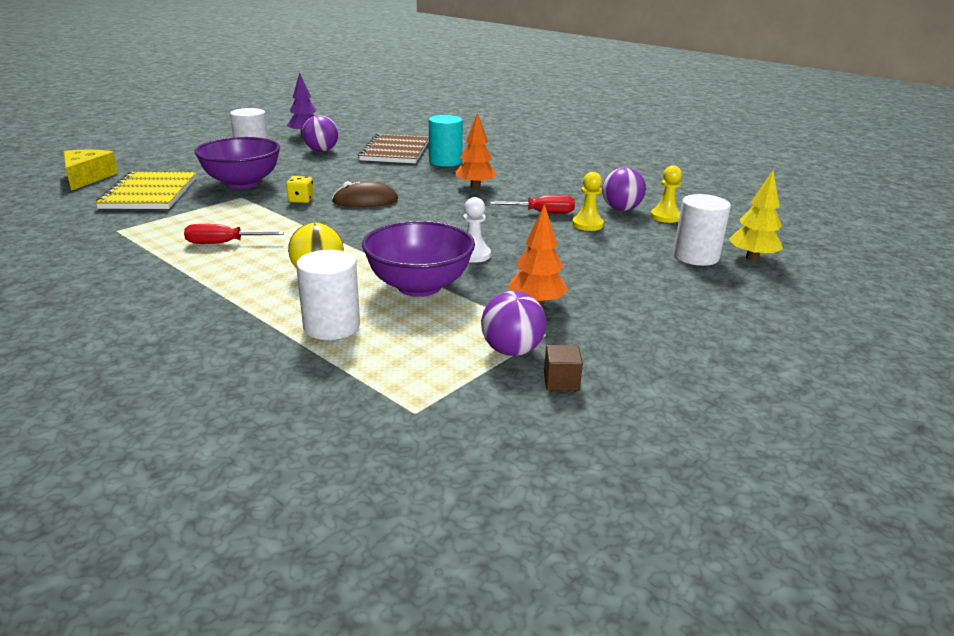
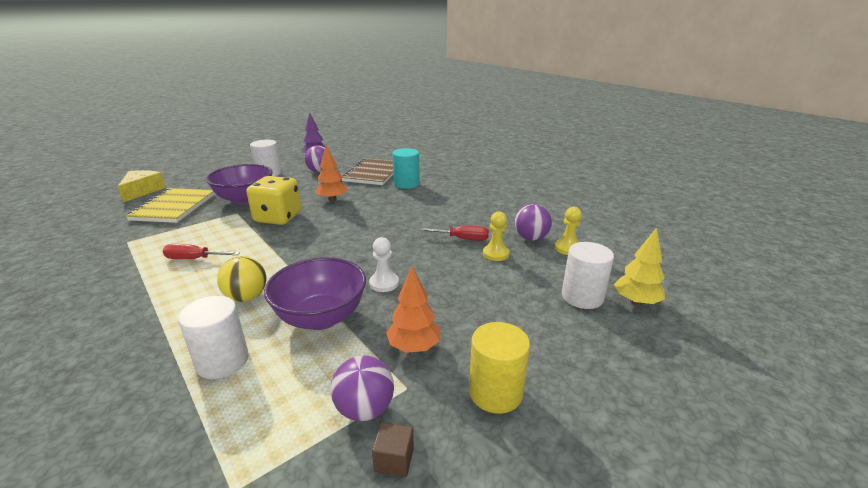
camera: 10 degrees right, 0 degrees up
yellow dice [286,176,314,203] -> yellow dice [246,176,301,225], size x2.21
brown mouse [332,181,398,207] -> none
orange tree [456,112,497,189] -> orange tree moved to [315,145,347,201]
none -> yellow cylinder [469,322,530,414]

